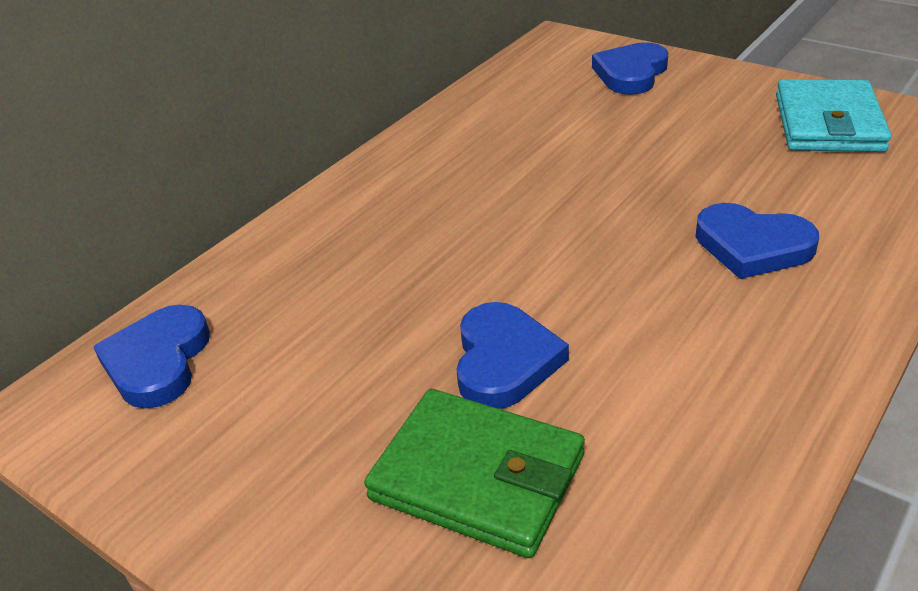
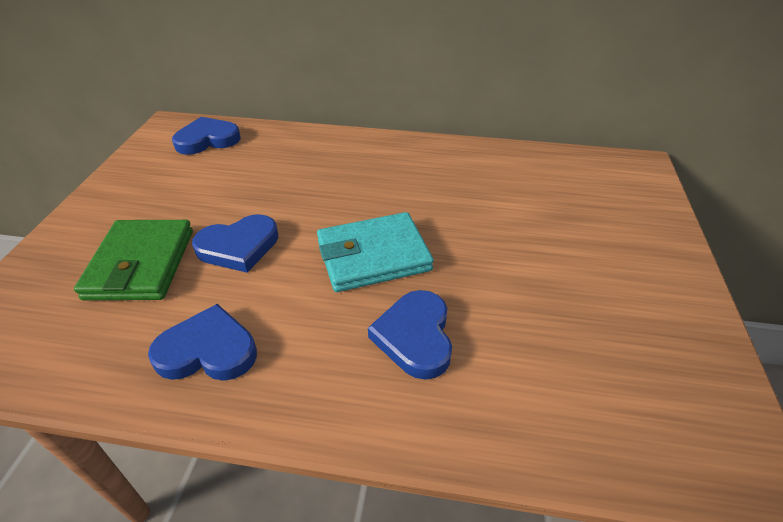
camera: 60 degrees right, 5 degrees up
blue heart [592,42,669,95] -> blue heart moved to [148,304,257,381]
turquoise wallet [776,79,891,152] -> turquoise wallet moved to [317,212,434,292]

